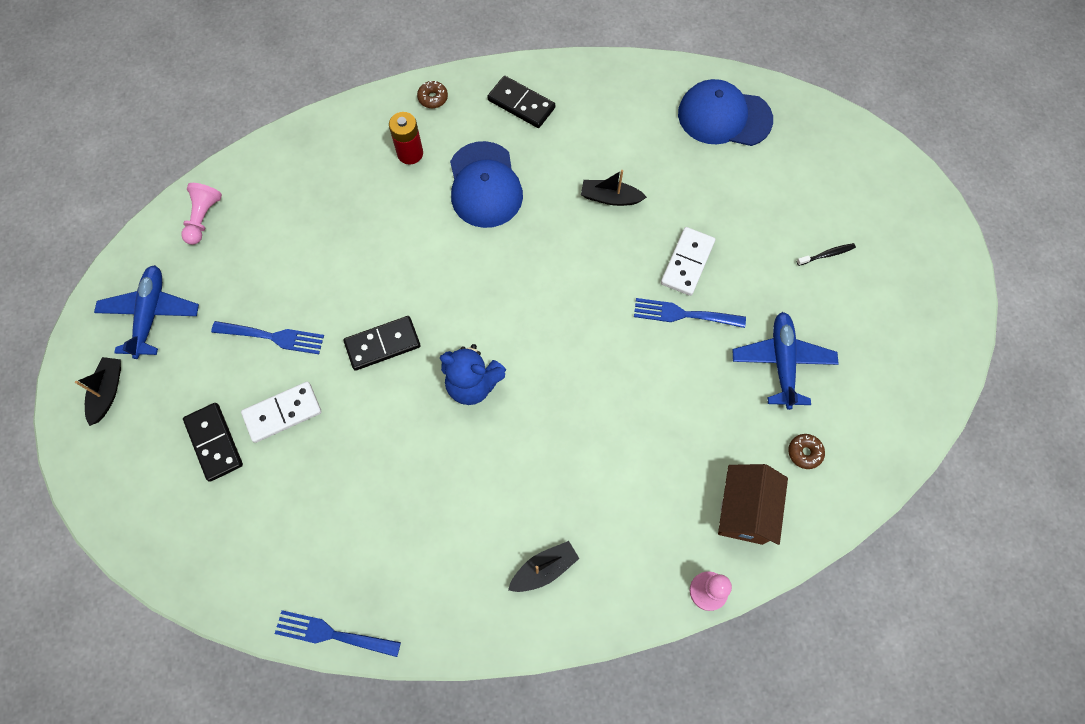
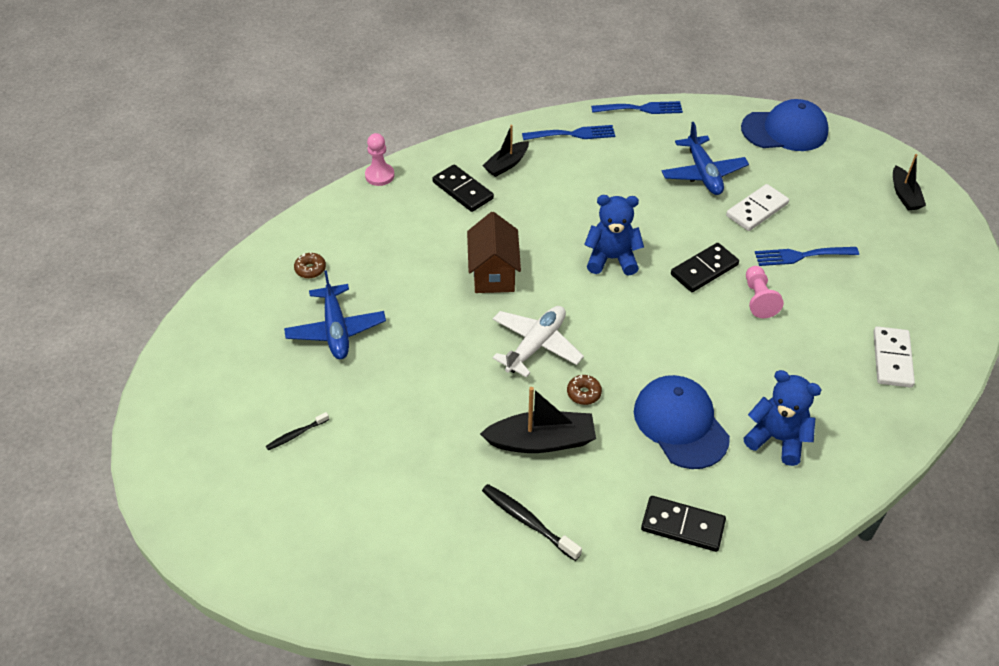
camera: 165 degrees right, 20 degrees down
blue plane [94,265,199,359] -> blue plane moved to [662,122,749,195]
pink pawn [181,183,222,245] -> pink pawn moved to [746,266,784,318]
black domino [183,403,243,482] -> black domino moved to [432,164,494,212]
red battery [389,112,423,165] -> blue teddy bear [743,370,821,466]
brown donut [417,81,448,108] -> brown donut moved to [567,375,602,405]
black boat [581,170,647,206] -> black boat [480,387,596,453], size x1.55
blue fork [634,298,746,328] -> blue fork moved to [522,125,615,140]
white domino [661,227,715,296] -> white domino moved to [873,326,915,388]
blue cap [678,79,773,146] -> blue cap moved to [741,99,829,151]
brown house [718,464,788,545] -> brown house moved to [467,212,521,293]
none -> black toothbrush [482,484,582,561]
none -> white plane [492,306,584,378]

